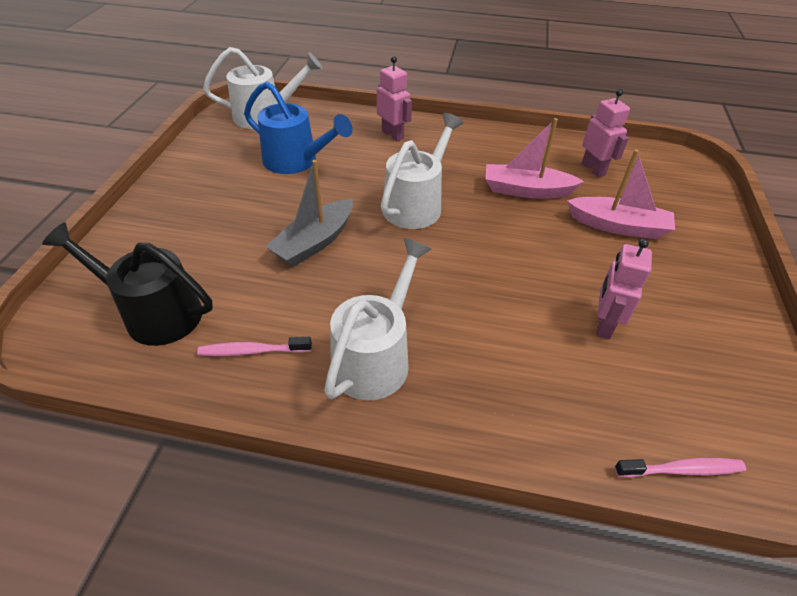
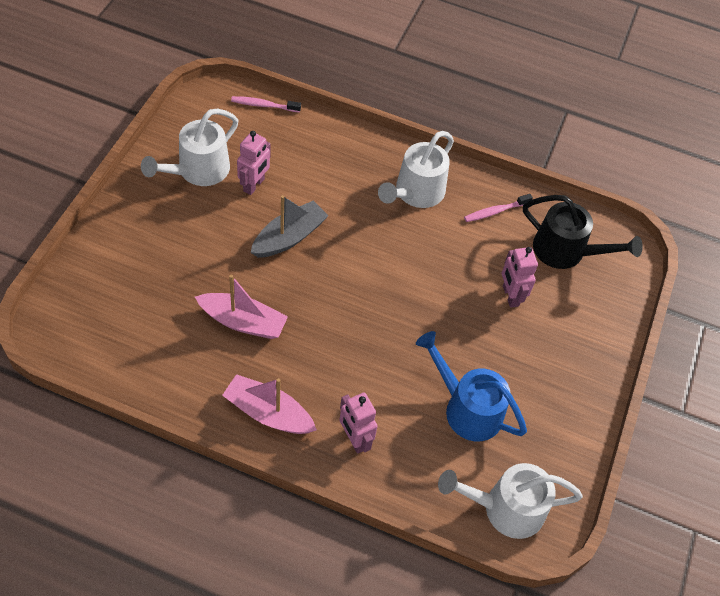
camera: 175 degrees left, 10 degrees up
pink toothbrush [197,337,312,356] -> pink toothbrush turned 150 degrees clockwise [464,194,533,222]
grey boat [265,160,353,267] -> grey boat moved to [251,195,329,258]
white watering can [381,113,463,229] -> white watering can moved to [141,109,238,186]
pink boat [567,149,675,239] -> pink boat moved to [222,374,317,434]
pink robot [582,89,630,177] -> pink robot moved to [502,247,538,308]

